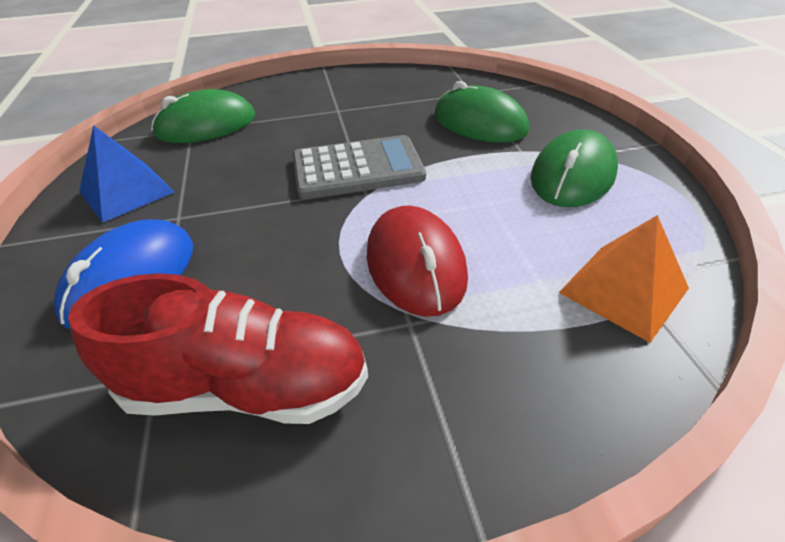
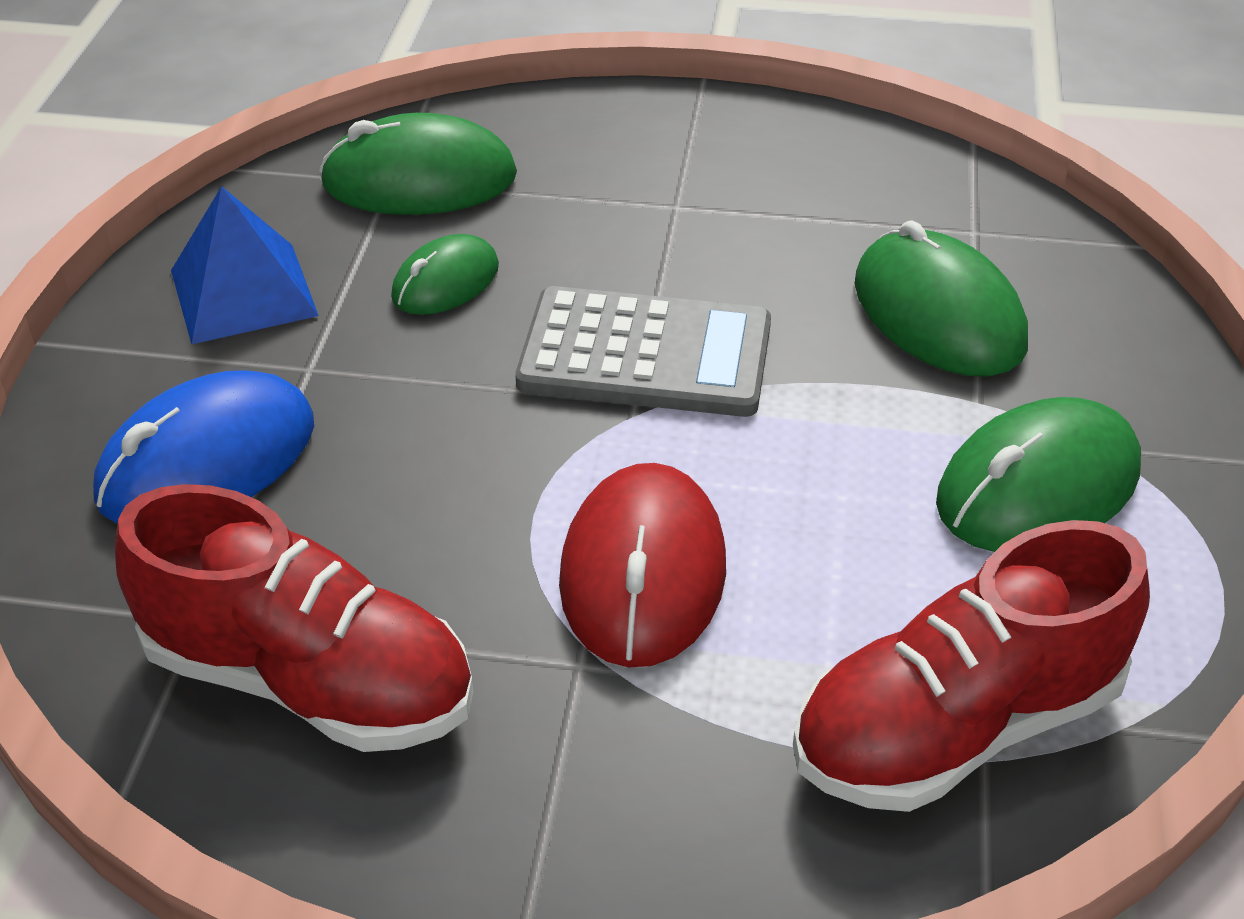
camera: 20 degrees right, 0 degrees up
orange pyramid [558,215,689,343] -> red shoe [793,520,1150,812]
none -> green mouse [391,234,499,315]

